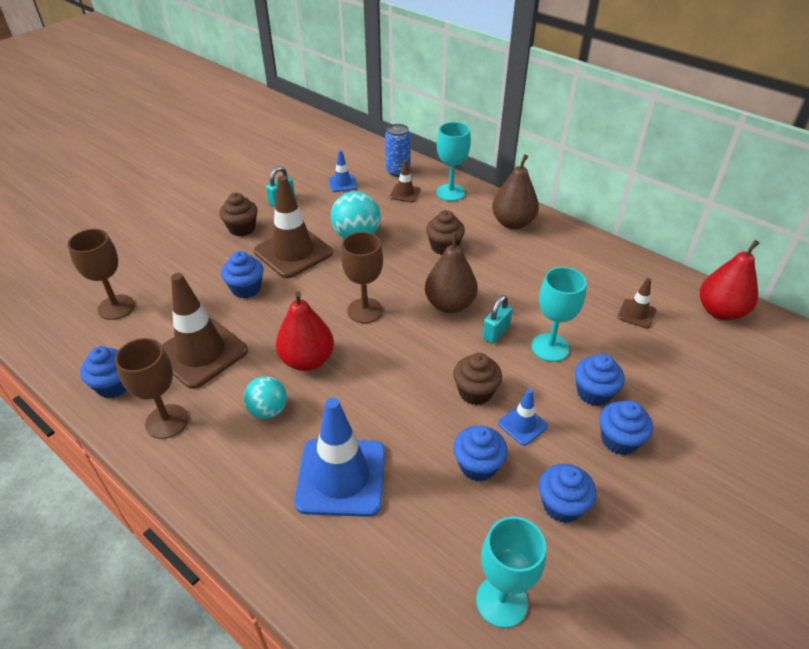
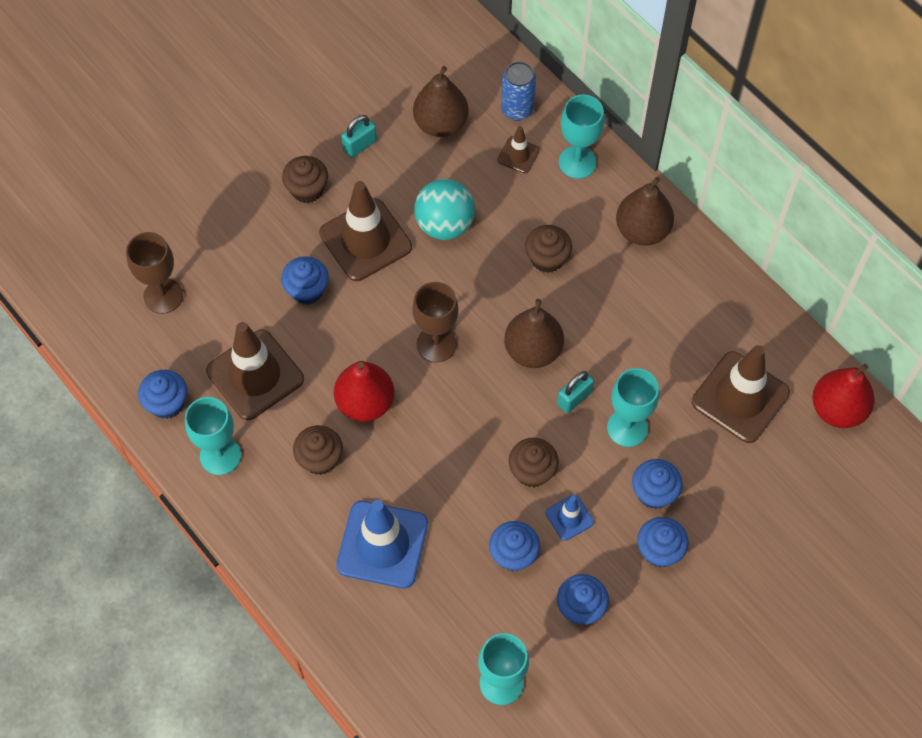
camera: 10 degrees right, 20 degrees up
brown goblet [115,338,188,439] -> turquoise goblet [185,397,241,475]
turquoise ball [244,376,287,419] -> brown cupcake [293,425,343,475]
blue traffic cone [329,150,357,192] -> brown pear [413,66,469,137]
brown traffic cone [618,278,656,329] -> brown traffic cone [692,345,790,443], size x2.07

